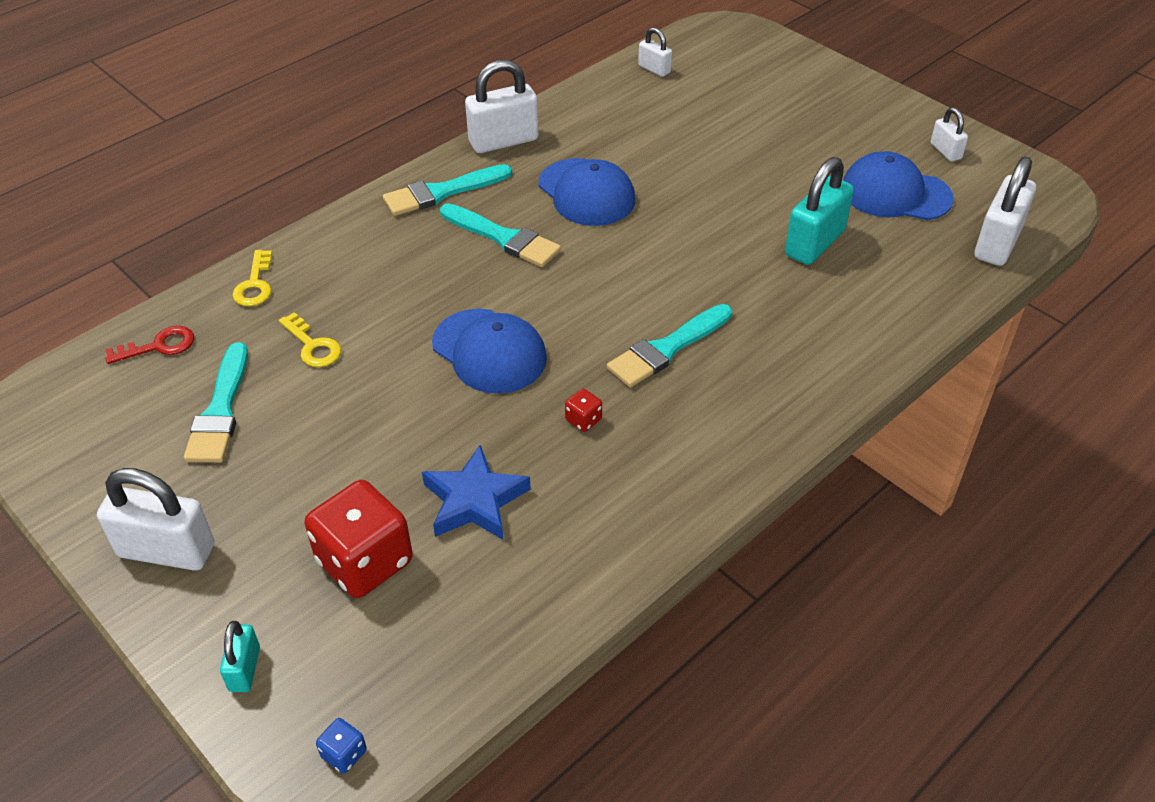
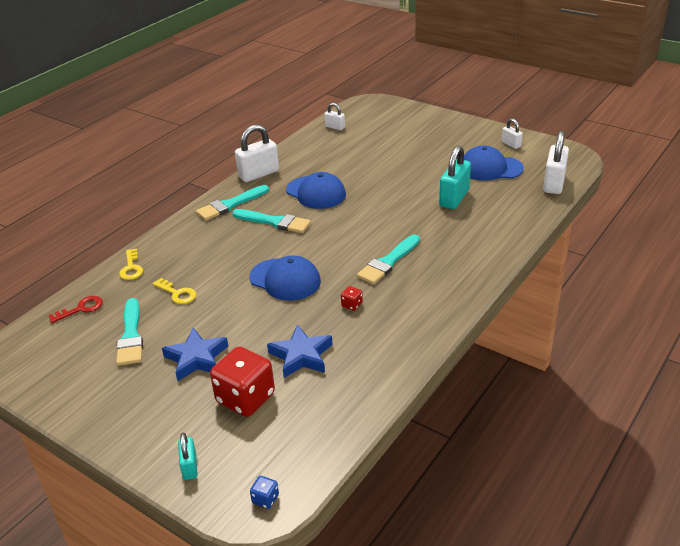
camera: 10 degrees left, 10 degrees down
white padlock [97,468,215,571] -> none
none -> blue star [162,328,228,381]

